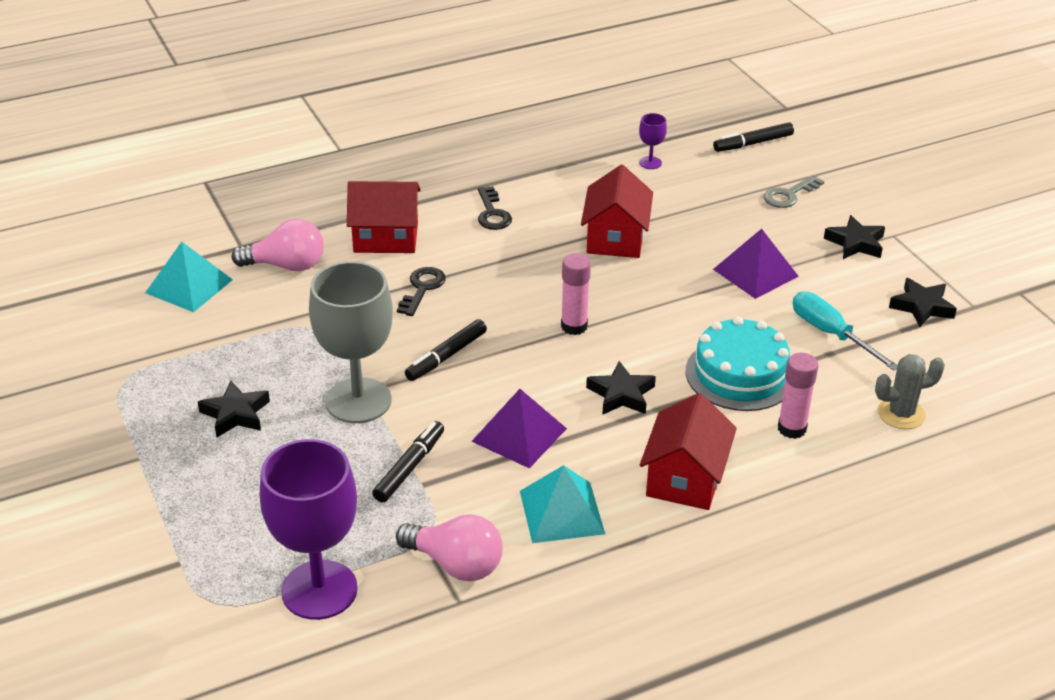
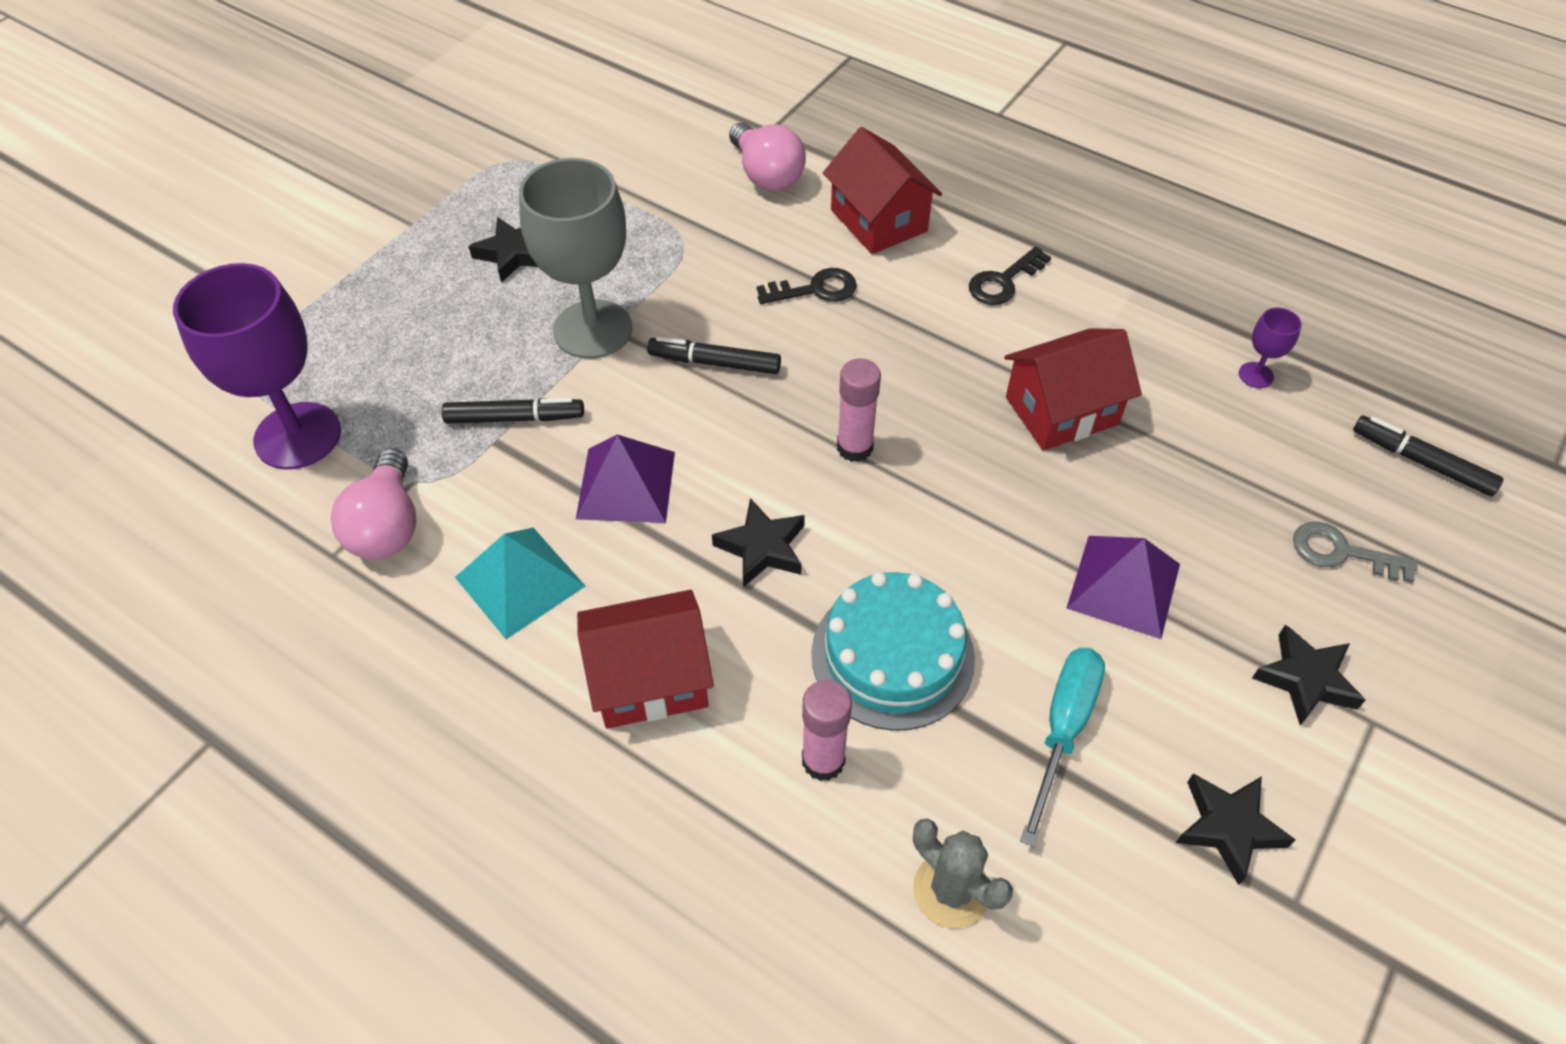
camera: 60 degrees right, 15 degrees up
turquoise pyramid [145,242,233,312] -> none

